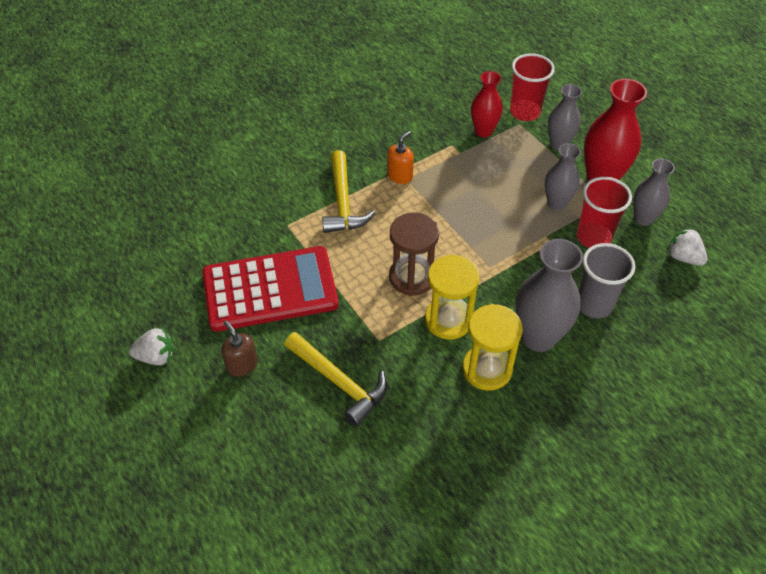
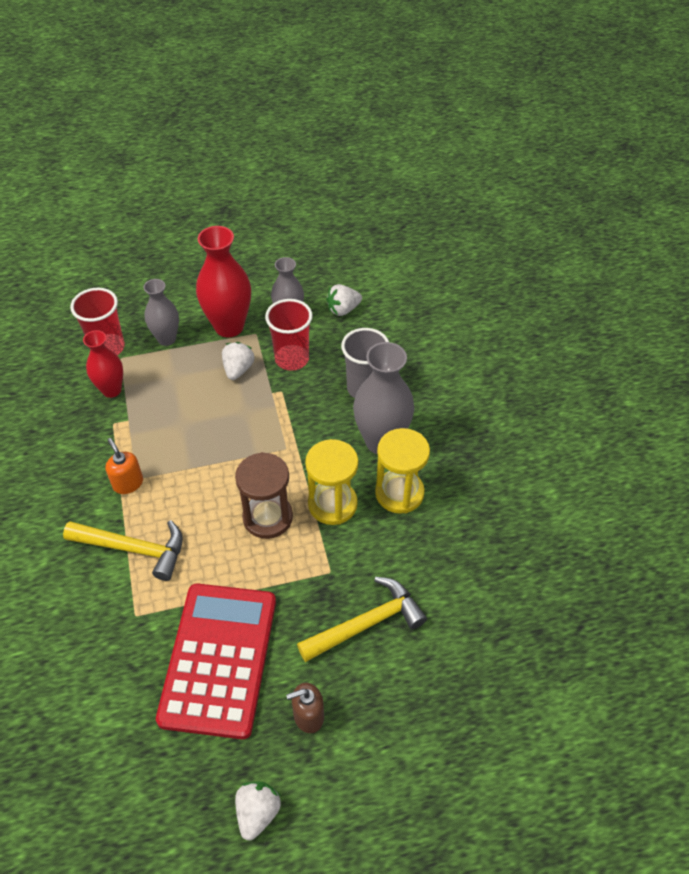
camera: 70 degrees left, 0 degrees up
grey vase [545,143,581,210] -> white strawberry [222,342,254,380]

